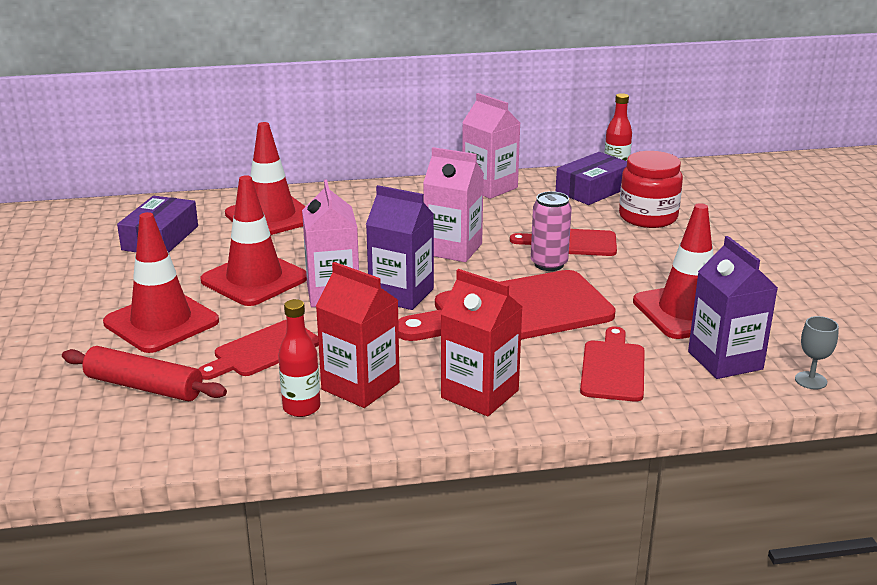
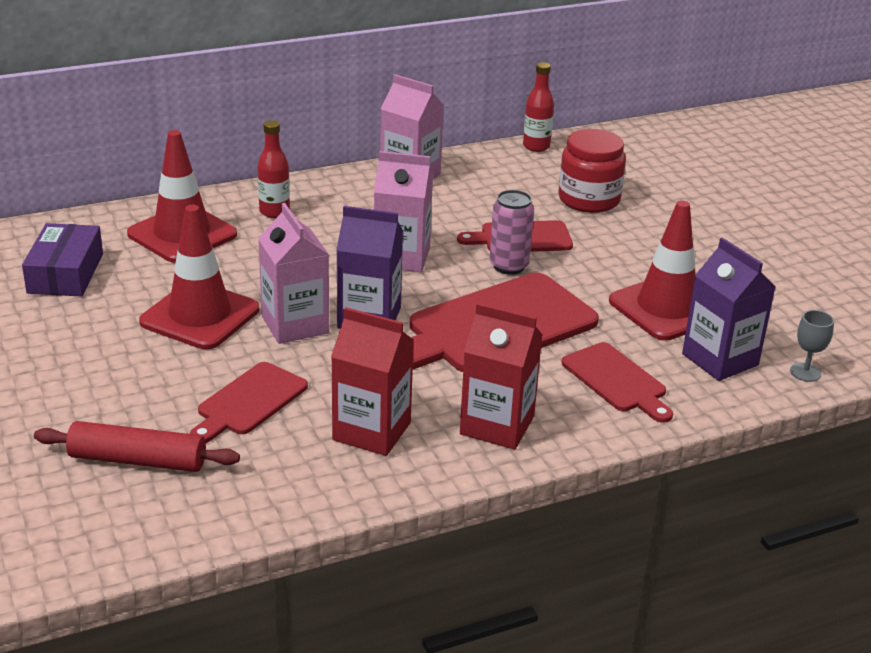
camera: 15 degrees left, 5 degrees up
red traffic cone [103,212,219,353] -> none
red bottle [278,299,320,417] -> red bottle moved to [257,120,290,218]
purple box [555,152,627,205] -> none
red cutting board [580,326,645,402] -> red cutting board turned 150 degrees clockwise [562,342,673,423]

